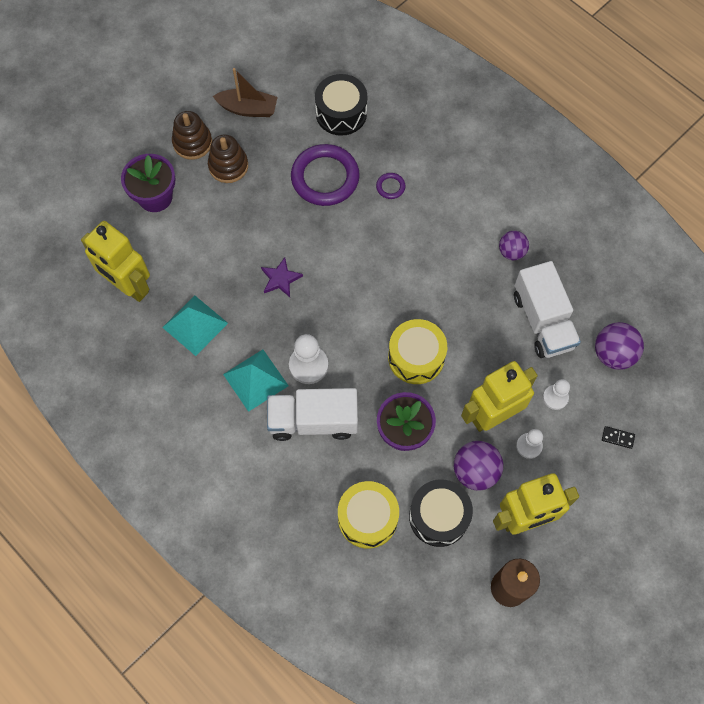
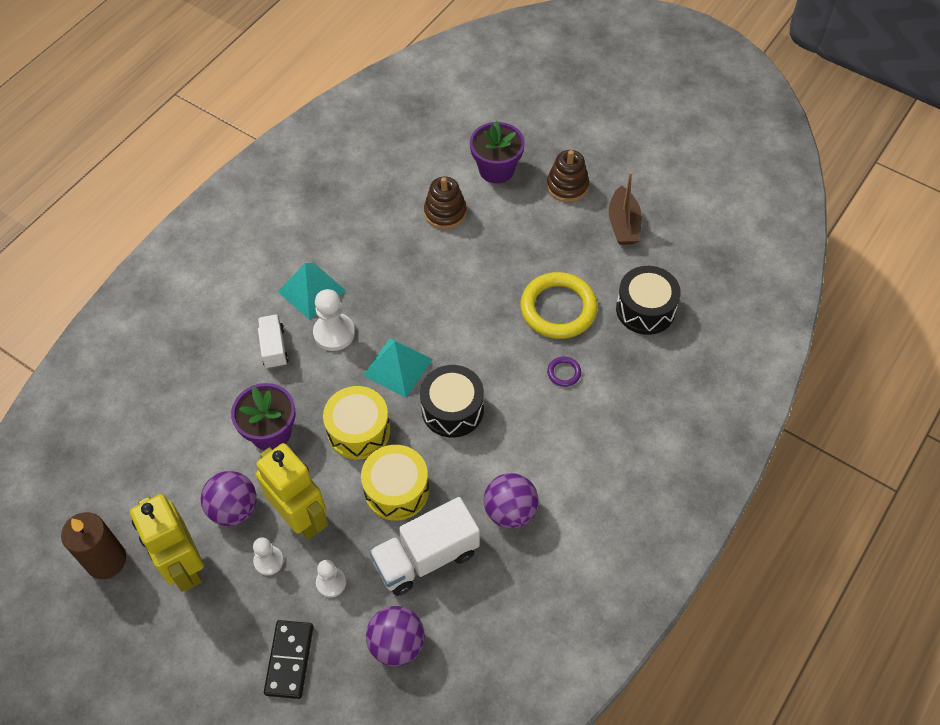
camera: 80 degrees right, 10 degrees down
yellow robot [81,221,150,302] -> none
turquoise pyramid [162,295,228,356] -> turquoise pyramid moved to [363,338,433,398]
brown stacking toy [208,134,248,183] -> brown stacking toy moved to [424,176,467,229]
purple star [261,257,303,297] -> none
white truck [267,388,358,441] -> white truck [258,314,289,369], size x0.58
purple ring [291,144,360,206] -> yellow ring [520,272,598,339]
yellow drum [338,481,399,549] -> yellow drum moved to [361,445,429,521]
black drum [409,480,473,547] -> black drum moved to [420,365,484,438]
purple ball [499,231,529,260] -> purple ball [484,473,539,528], size x1.52
black domino [602,426,635,449] -> black domino [264,620,313,699], size x2.00

